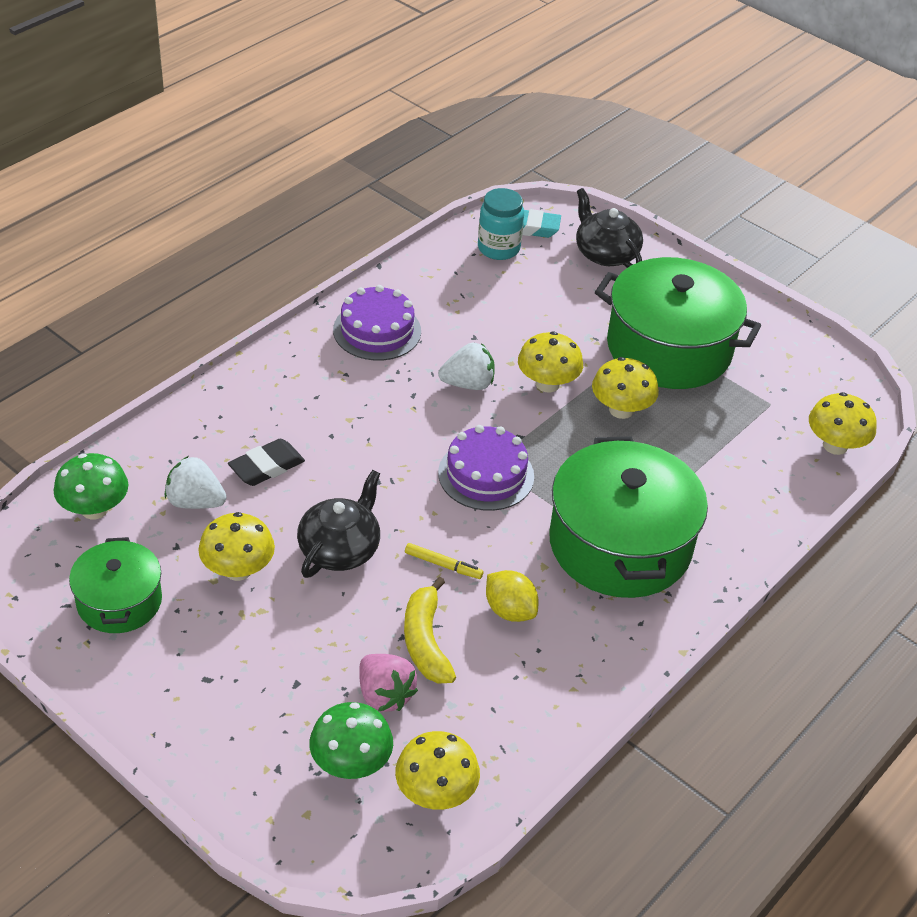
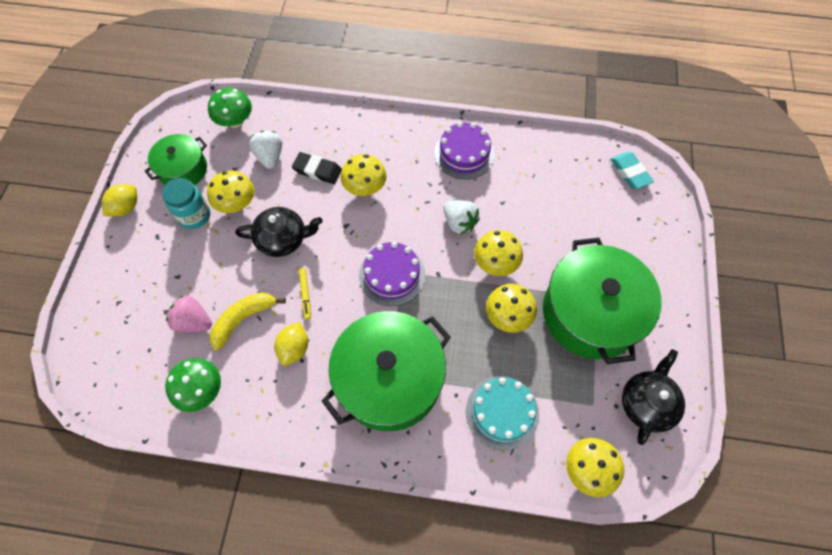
camera: 60 degrees right, 20 degrees up
green mushroom [309,702,393,779] -> green mushroom moved to [165,359,221,412]
pink strawberry [359,654,418,712] -> pink strawberry turned 90 degrees clockwise [166,295,212,332]
yellow mushroom [395,731,480,810] -> yellow mushroom moved to [341,154,387,196]
turquoise jar [478,188,524,260] -> turquoise jar moved to [162,178,210,229]
black teapot [576,188,643,268] -> black teapot moved to [622,349,685,445]
none -> yellow lemon [102,184,137,217]
none -> turquoise cake [466,376,539,450]

